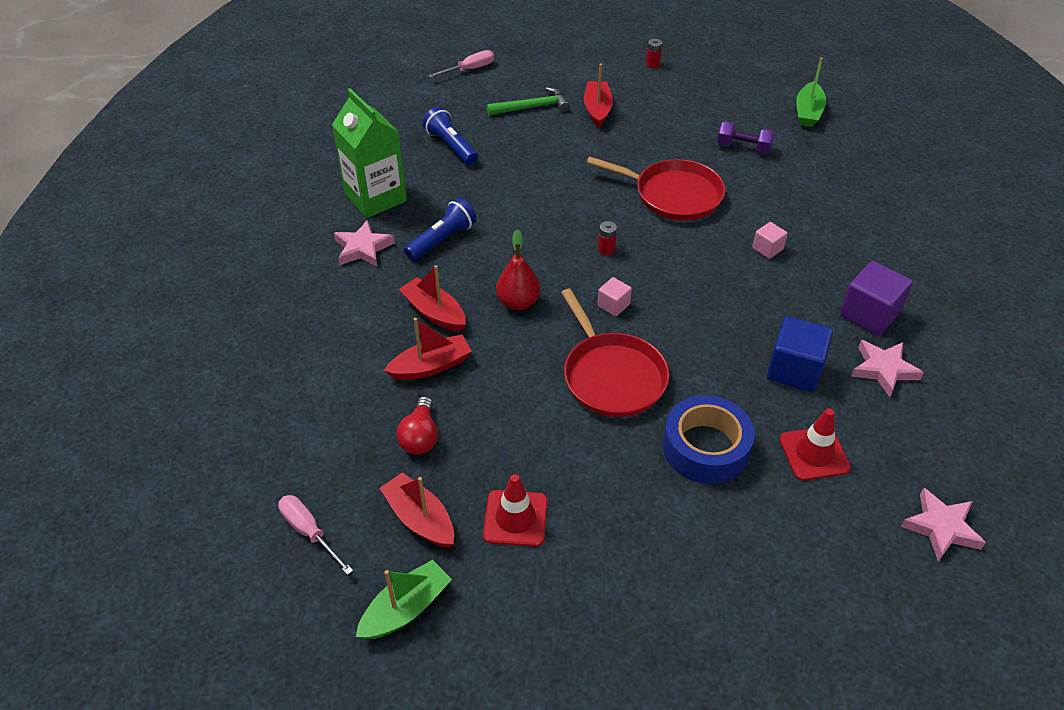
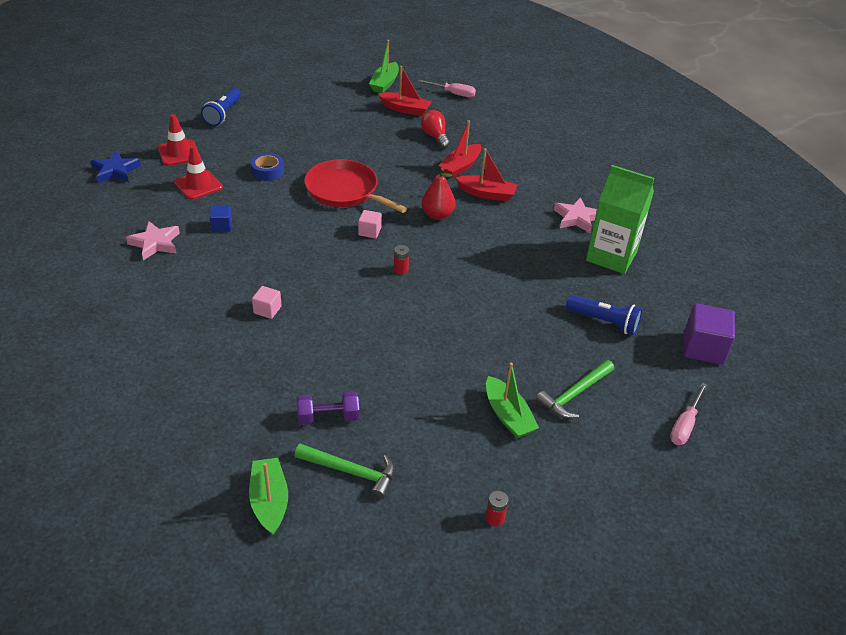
camera: 150 degrees right, 5 degrees down
blue flashlight [404,198,477,261] -> blue flashlight moved to [201,88,241,126]
red traffic cone [483,474,548,547] -> red traffic cone moved to [158,114,200,166]
red boat [584,64,613,128] -> green boat [486,363,539,438]
red pan [587,157,725,221] -> none
blue tape [663,395,754,484] -> blue tape [251,153,284,181], size x0.58
blue cube [767,316,833,392] -> blue cube [209,205,232,232], size x0.54
purple cube [840,261,913,336] -> purple cube moved to [683,303,735,365]
pink star [901,488,986,562] -> blue star [91,150,141,183]
none -> green hammer [295,443,395,499]

